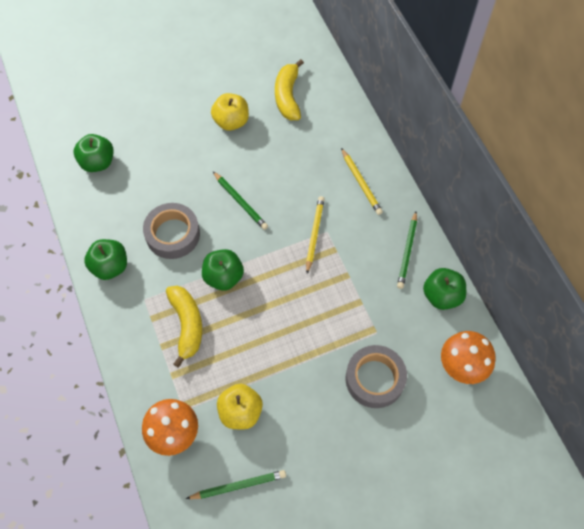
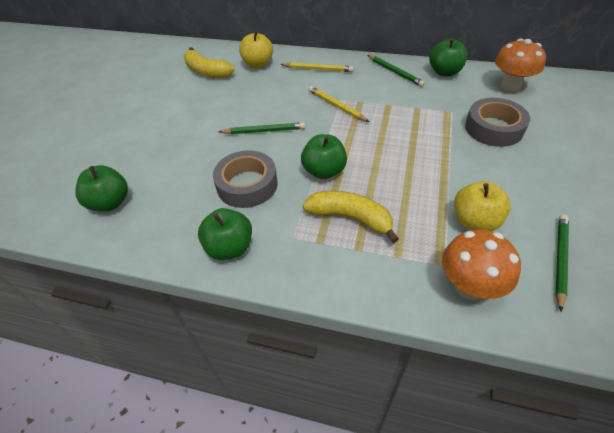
camera: 50 degrees left, 15 degrees down
yellow apple [211,93,249,131] -> yellow apple moved to [239,31,273,68]

